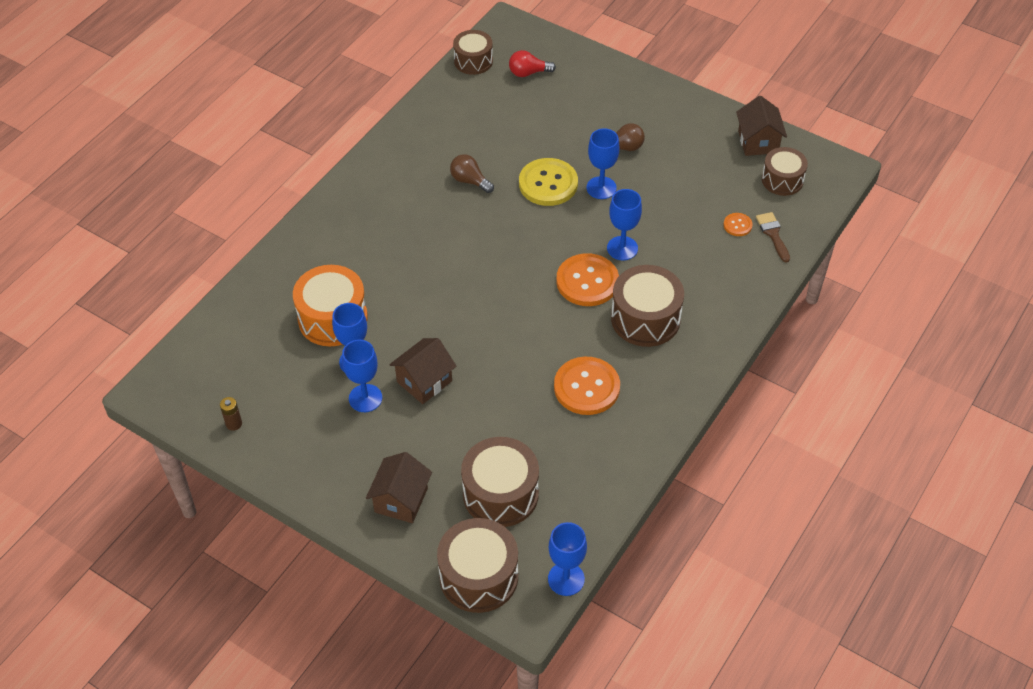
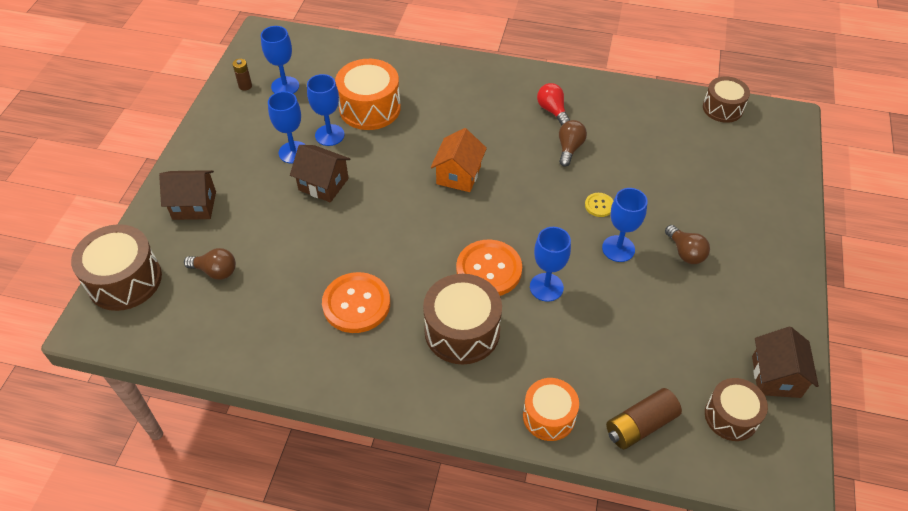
camera: 70 degrees right, 0 degrees up
brown drum [461,437,539,527] -> brown light bulb [184,248,236,280]
red light bulb [509,50,556,77] -> red light bulb moved to [537,83,570,125]
yellow button [519,158,578,206] -> yellow button [585,193,613,217], size x0.47
blue goblet [548,522,587,596] -> blue goblet moved to [261,26,299,94]
orange button [723,213,753,236] -> none
brown house [736,95,787,156] -> brown house turned 60 degrees counterclockwise [752,327,819,398]
brown brush [756,212,790,262] -> brown battery [606,388,682,449]
none -> orange house [431,128,487,192]
none -> orange drum [523,378,579,441]

